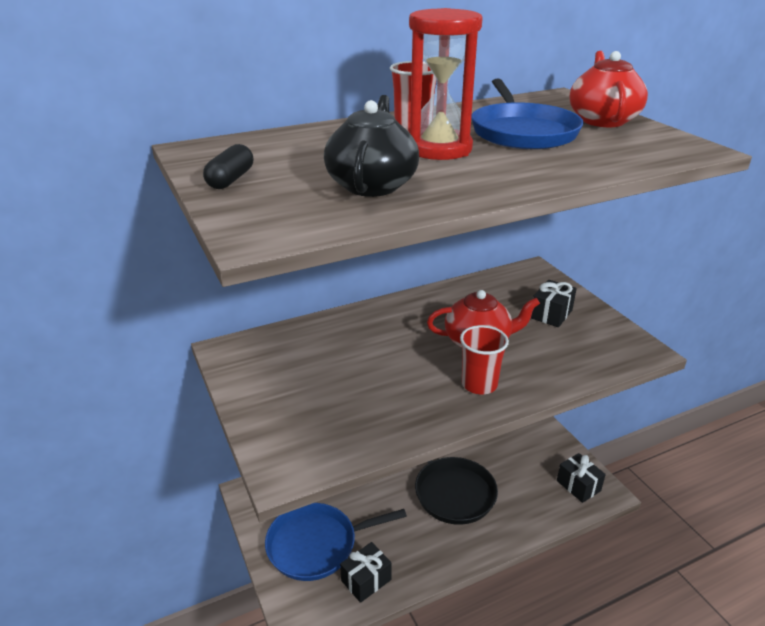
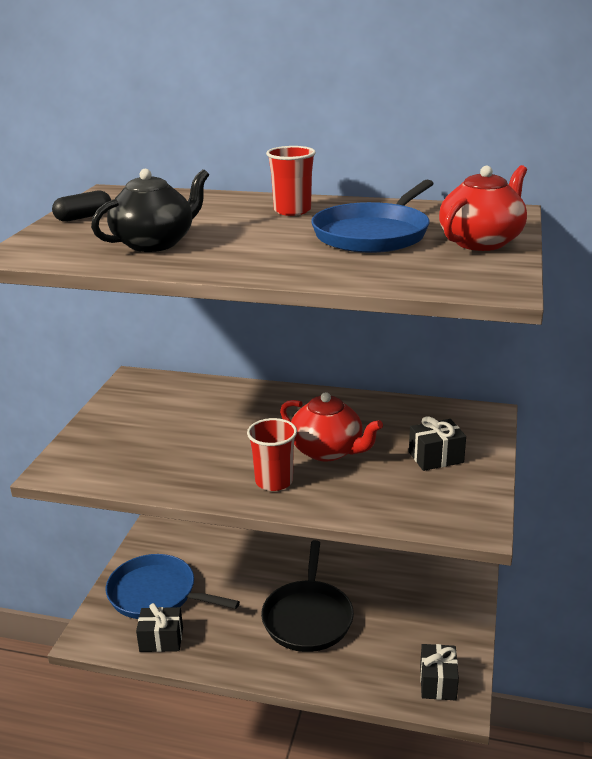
camera: 40 degrees right, 5 degrees down
red hourglass [409,8,483,160] -> none

